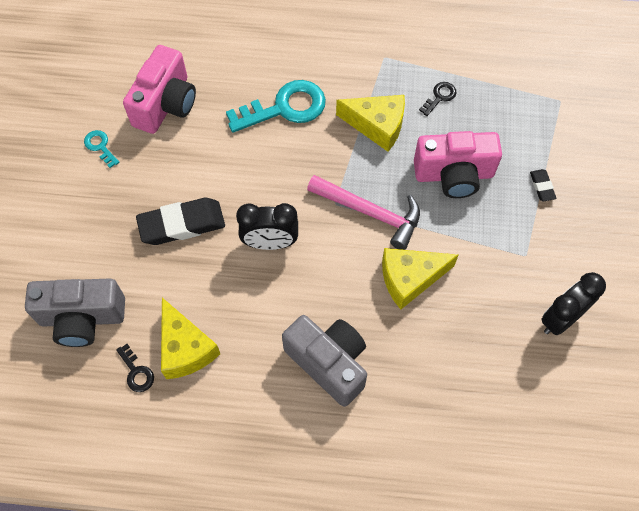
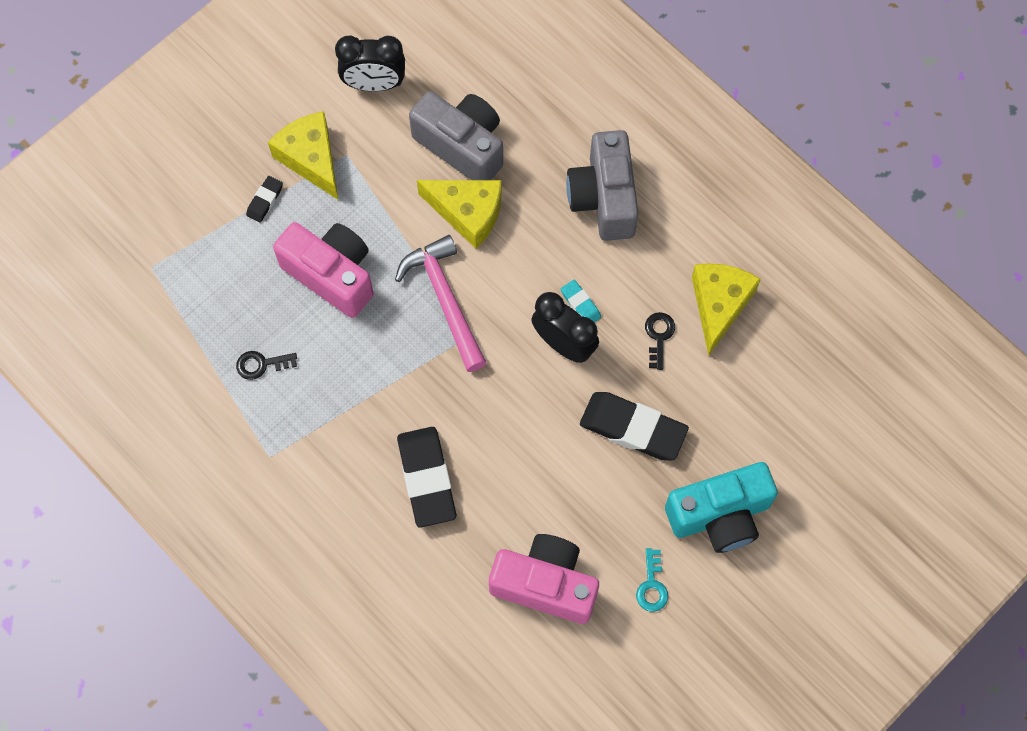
camera: 140 degrees left, 5 degrees up
grey camera [25,278,125,347] -> grey camera moved to [409,91,503,180]
black key [116,344,154,392] -> black key moved to [645,312,675,370]
pink camera [123,45,196,134] -> pink camera turned 45 degrees clockwise [489,534,599,624]
turquoise key [226,80,326,133] -> black eraser [397,427,456,528]
yellow cheese [336,95,405,152] -> yellow cheese moved to [268,111,338,200]
none -> turquoise eraser [561,280,601,322]
none -> turquoise camera [665,462,778,553]

